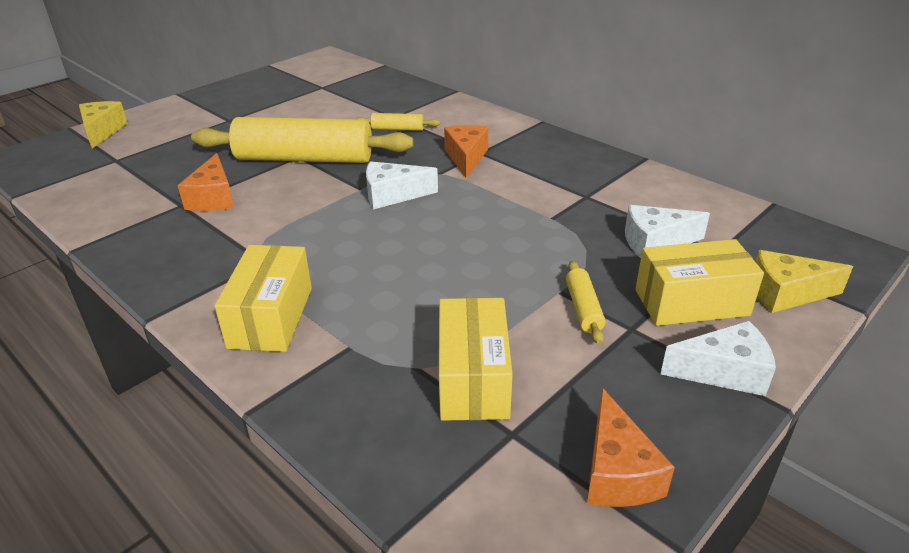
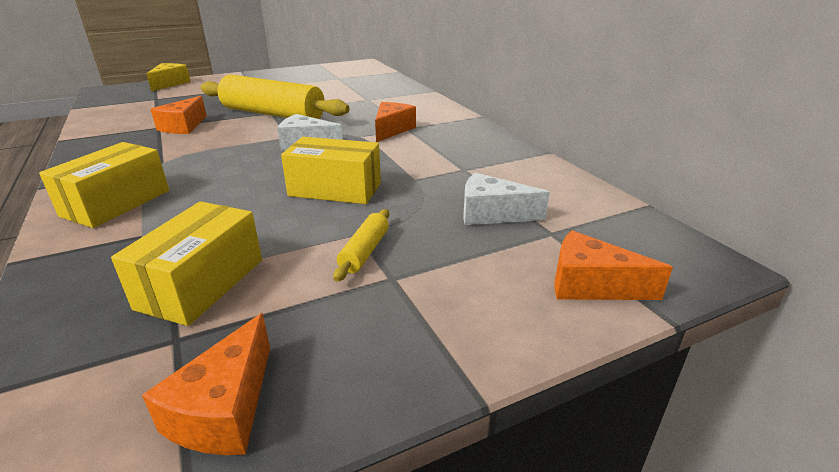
camera: 20 degrees right, 5 degrees down
yellow rolling pin [356,113,440,131] -> none
yellow box [635,239,764,326] -> yellow box moved to [281,137,381,204]
white cheese [661,321,776,396] -> none
yellow cheese [755,250,853,313] -> orange cheese [554,230,673,300]

